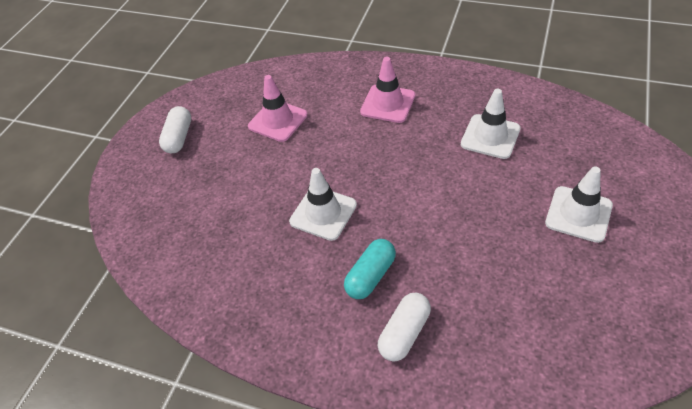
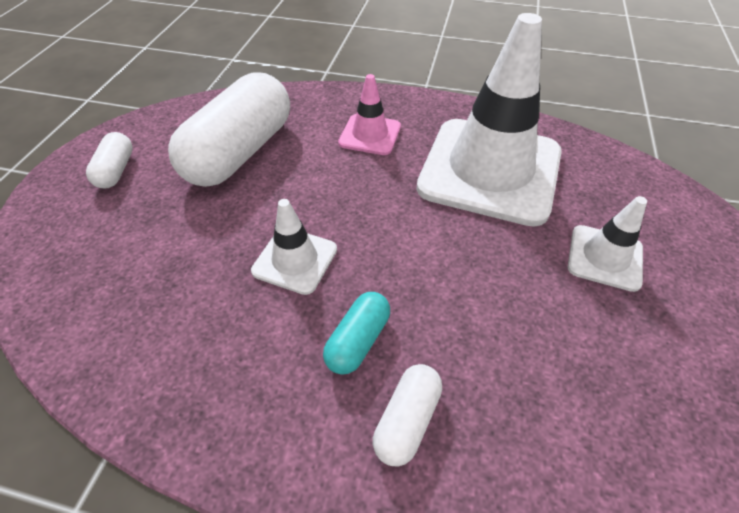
camera: 10 degrees left, 0 degrees up
pink traffic cone [248,75,308,142] -> white capsule [168,72,290,187]
white traffic cone [461,89,521,159] -> white traffic cone [416,13,562,227], size x2.18

